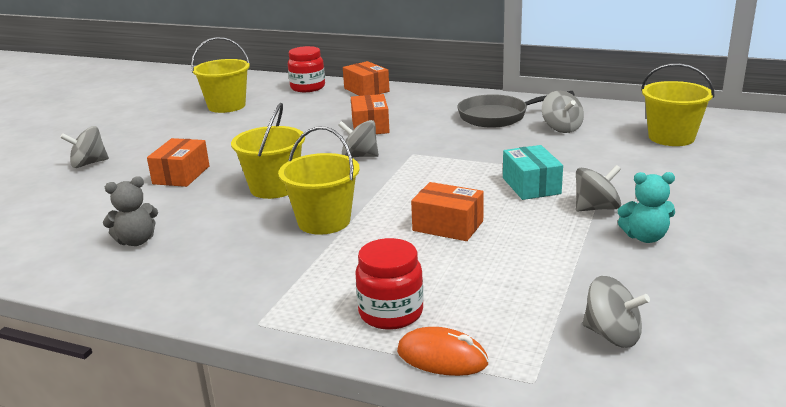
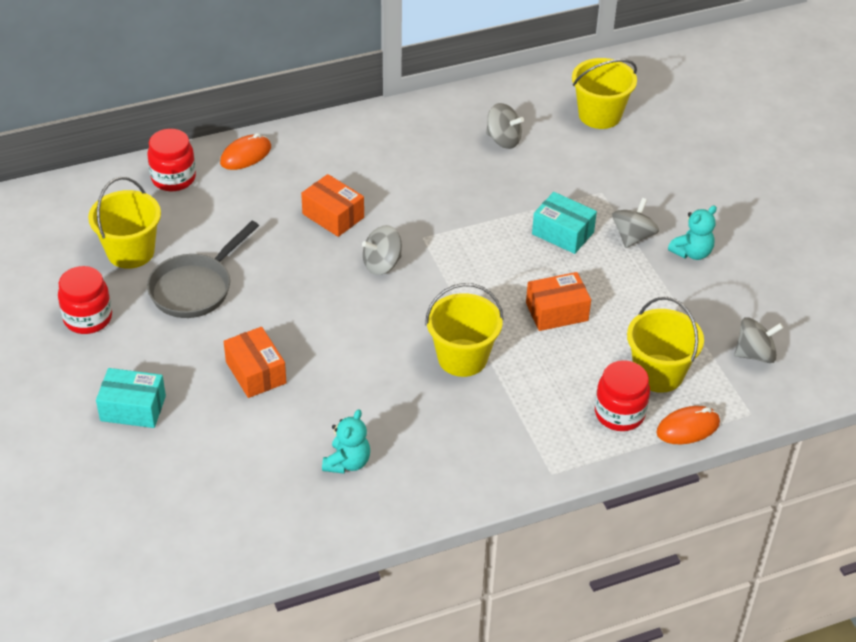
camera: 45 degrees left, 20 degrees up
grey spinning top [60,126,109,168] -> turquoise box [96,368,166,428]
grey teddy bear [103,176,158,246] -> turquoise teddy bear [322,409,370,474]
yellow bucket [231,103,305,199] -> yellow bucket moved to [627,297,704,393]
orange box [343,61,389,96] -> orange mouse [220,133,271,170]
grey pan [458,91,574,128] -> grey pan moved to [147,221,259,318]
none -> red jar [58,266,112,334]

